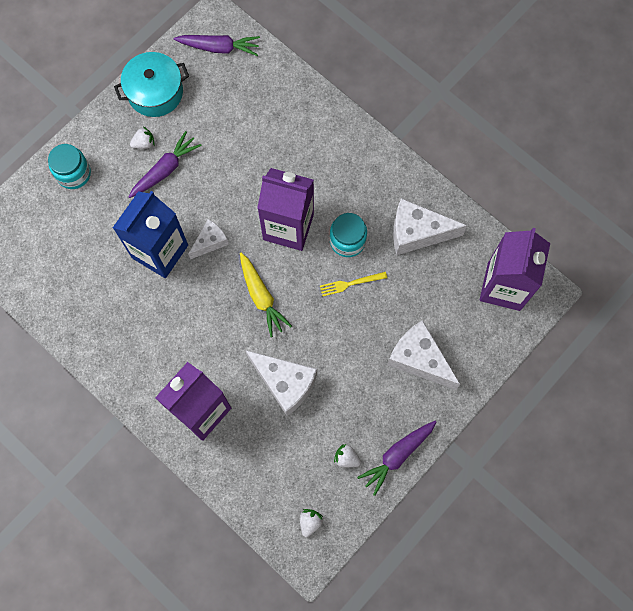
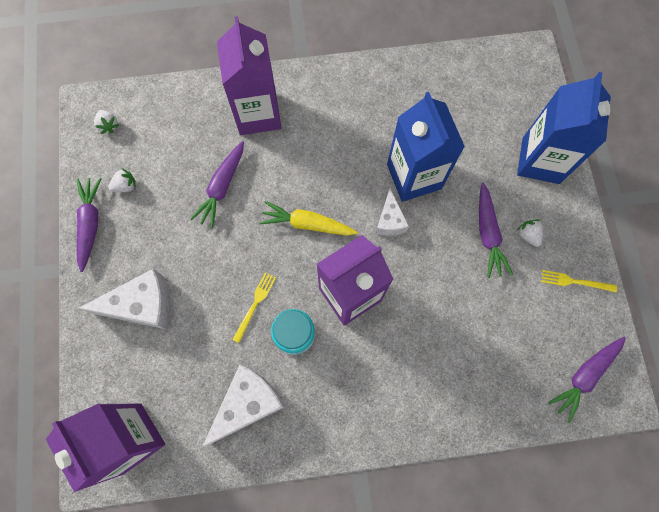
camera: 130 degrees right, 0 degrees up
turquoise jar [48,144,91,189] -> blue carton [517,72,611,184]
turquoise pot [114,52,189,117] -> yellow fork [541,270,617,292]
white strawberry [130,127,155,149] -> white strawberry turned 135 degrees clockwise [517,219,543,247]
white cheese [245,350,317,416] -> purple carrot [190,141,244,229]

